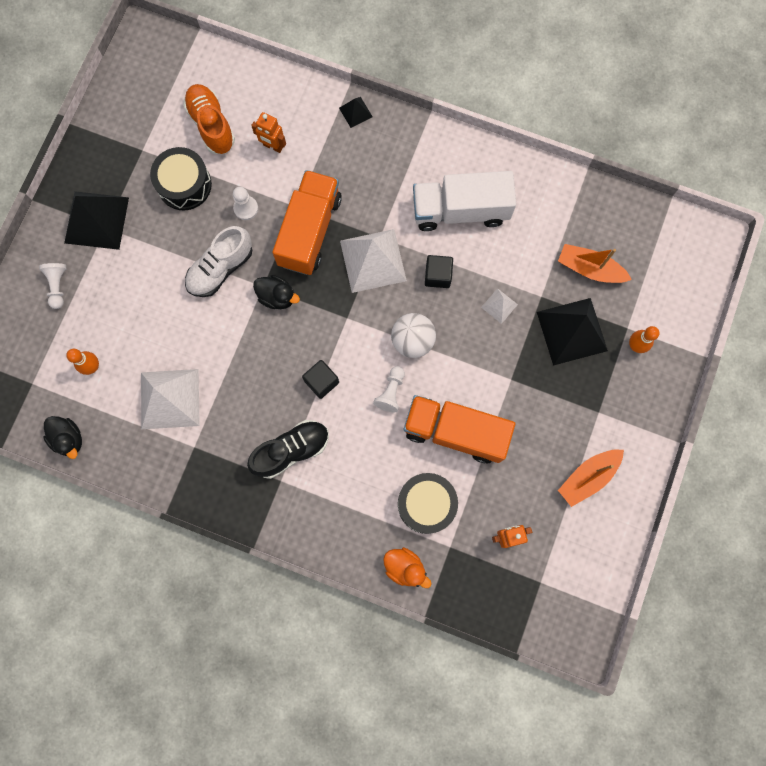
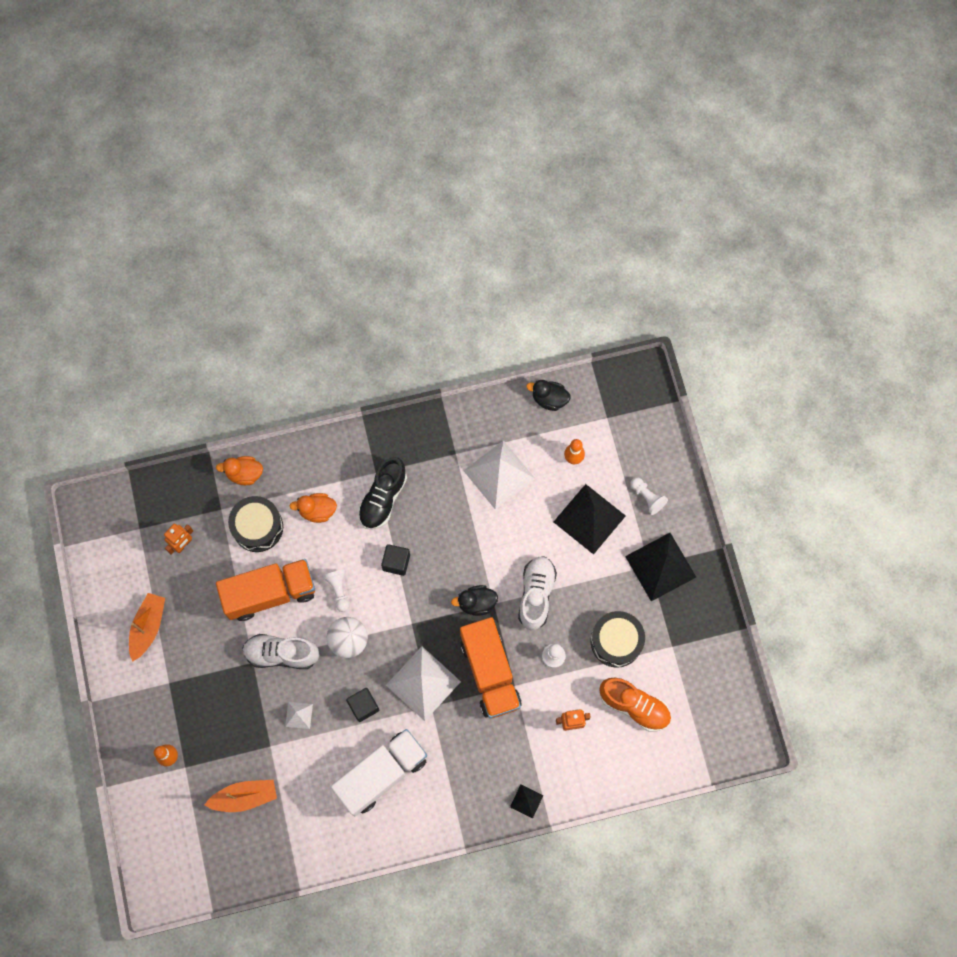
camera: 145 degrees right, 5 degrees down
black pyramid [537,298,608,366] -> black pyramid moved to [554,484,626,555]
none -> white shoe [243,634,320,669]
none -> orange duck [290,493,337,523]

